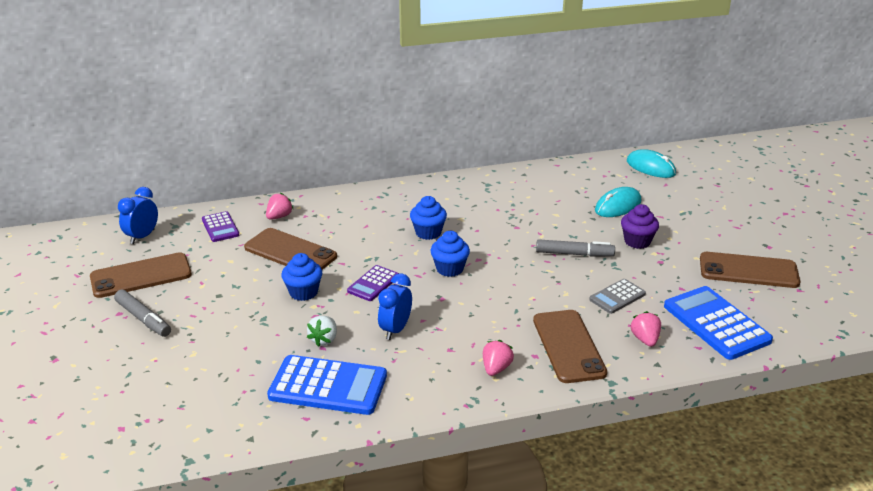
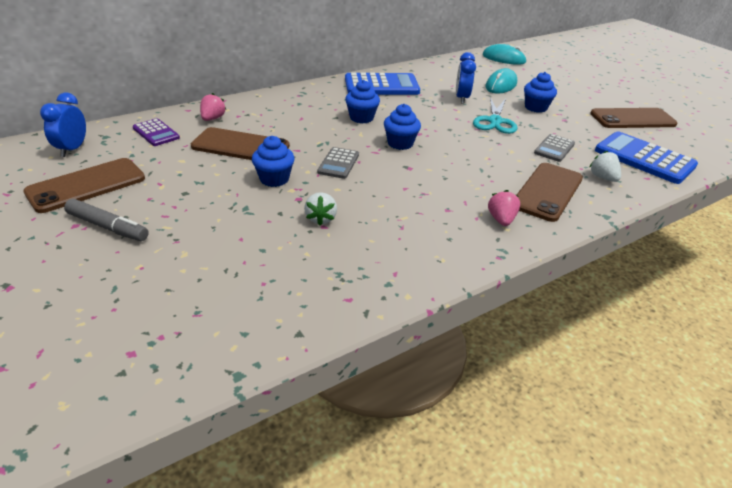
camera: 20 degrees left, 5 degrees up
blue calculator [267,355,387,415] -> blue calculator moved to [345,72,420,95]
purple calculator [347,265,399,301] -> grey calculator [317,147,359,179]
blue clock [378,273,412,340] -> blue clock moved to [456,52,476,104]
brown phone [533,310,607,383] -> brown phone turned 60 degrees clockwise [517,163,583,222]
grey marker [536,239,615,257] -> turquoise scissors [473,97,518,134]
purple cupcake [621,204,659,249] -> blue cupcake [524,72,557,113]
pink strawberry [630,311,661,347] -> white strawberry [589,151,621,182]

